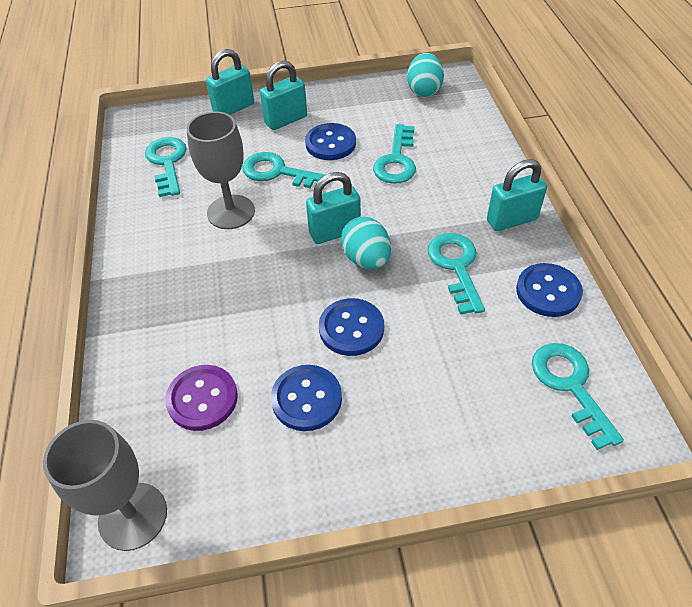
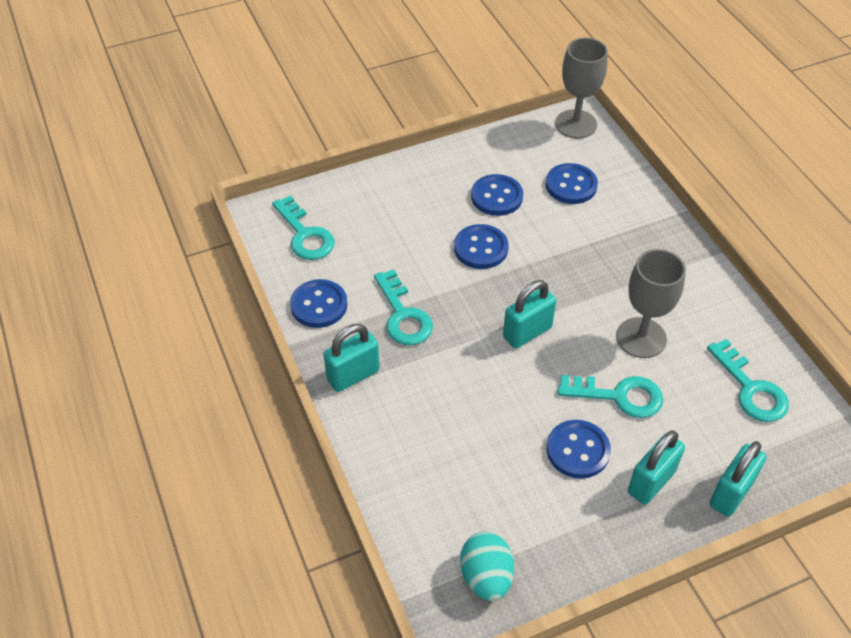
camera: 165 degrees right, 0 degrees up
purple button [165,365,238,431] -> blue button [546,163,598,204]
turquoise egg [341,217,391,269] -> none
turquoise key [373,124,416,184] -> none

